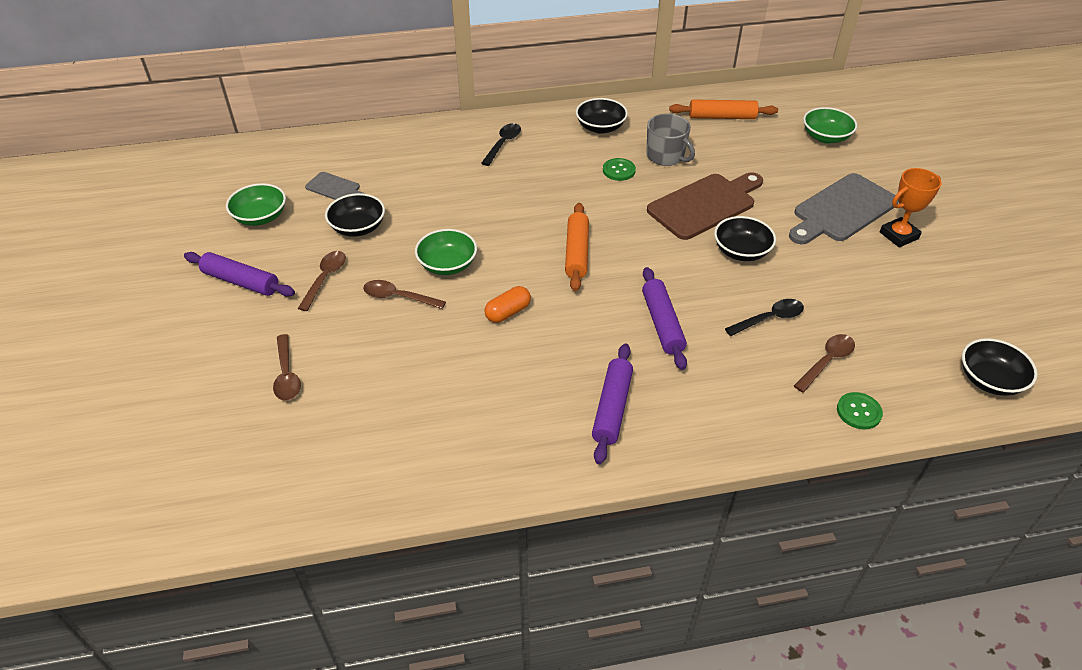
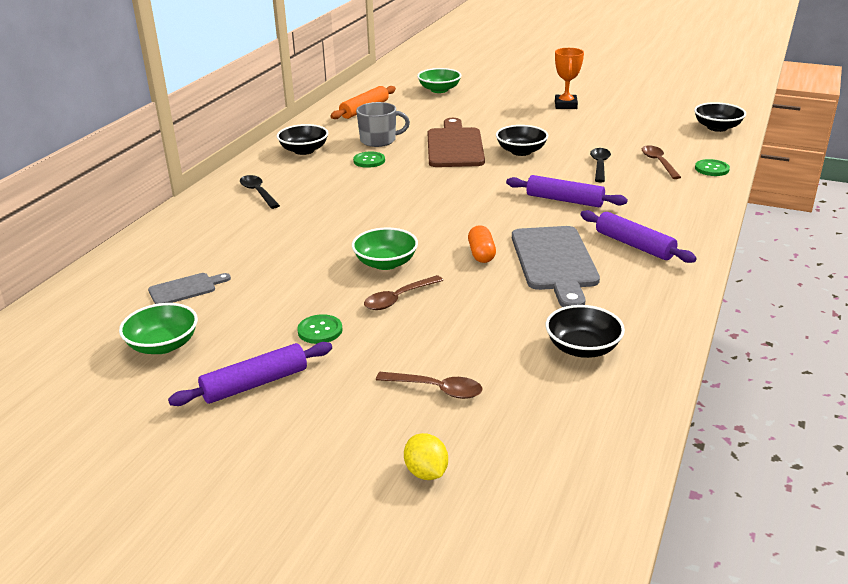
camera: 55 degrees left, 15 degrees down
brown spoon [298,251,346,311] -> green button [297,314,342,344]
black bowl [325,193,385,237] -> black bowl moved to [546,305,625,358]
orange rolling pin [565,203,589,291] -> none
grey cutting board [789,173,899,244] -> grey cutting board moved to [512,226,600,307]
none -> yellow lemon [404,433,448,480]

